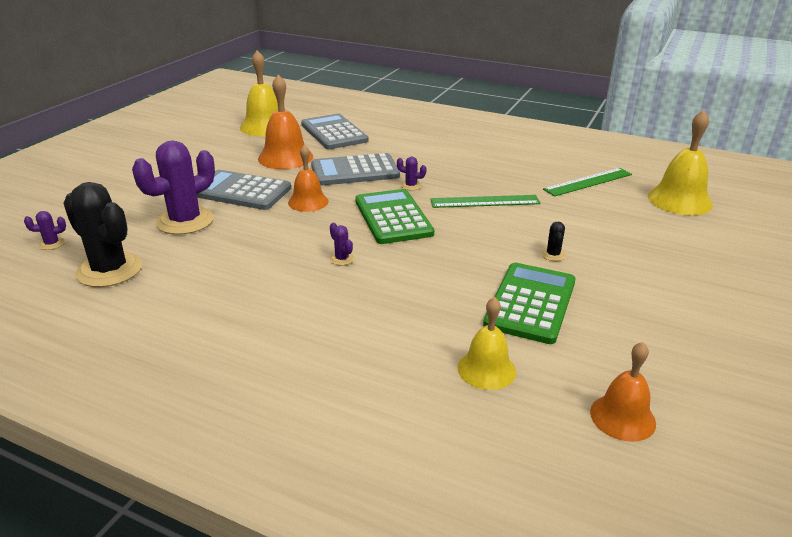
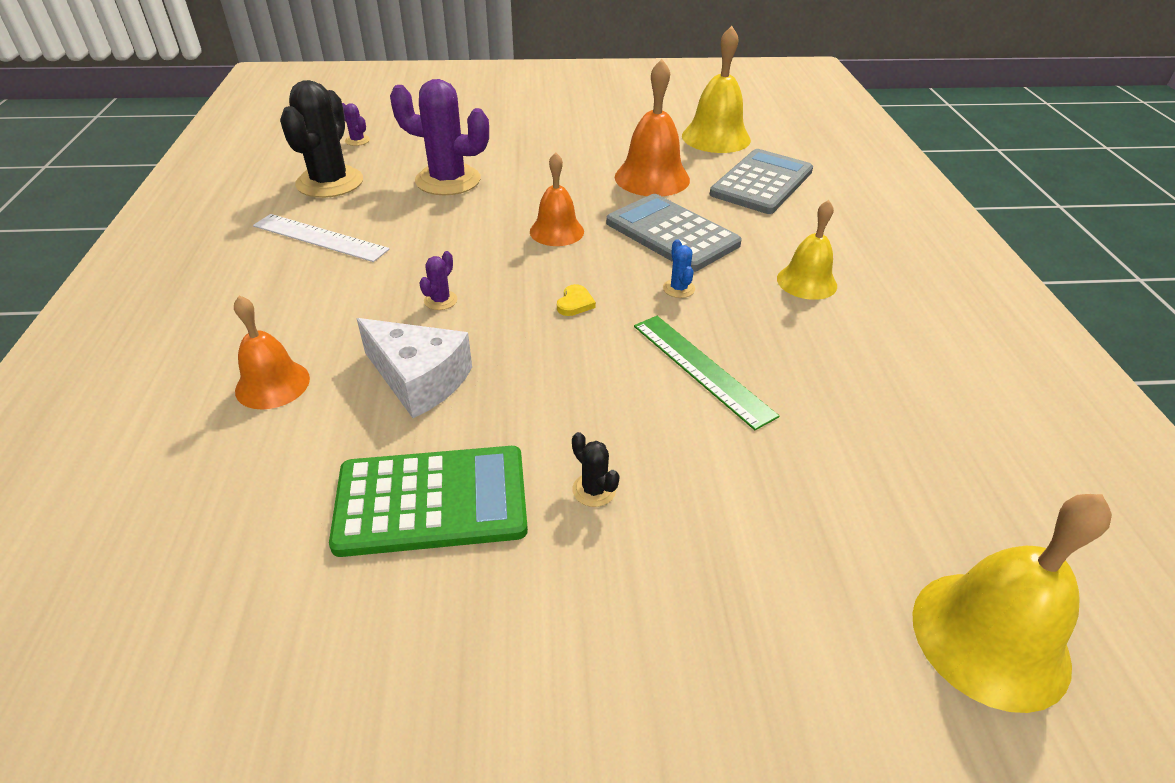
camera: 60 degrees right, 10 degrees up
grey calculator [197,170,291,210] -> none
green calculator [355,189,434,244] -> yellow heart [557,284,596,316]
purple cactus [397,157,427,190] -> blue cactus [663,239,695,298]
yellow bell [458,297,516,390] -> yellow bell moved to [777,200,837,300]
black cactus [541,222,566,261] -> black cactus turned 75 degrees clockwise [572,432,620,507]
green ruler [543,168,632,197] -> none
orange bell [590,342,656,442] -> orange bell moved to [234,295,310,409]
none -> white ruler [253,214,389,262]
none -> white cheese [356,318,472,418]

